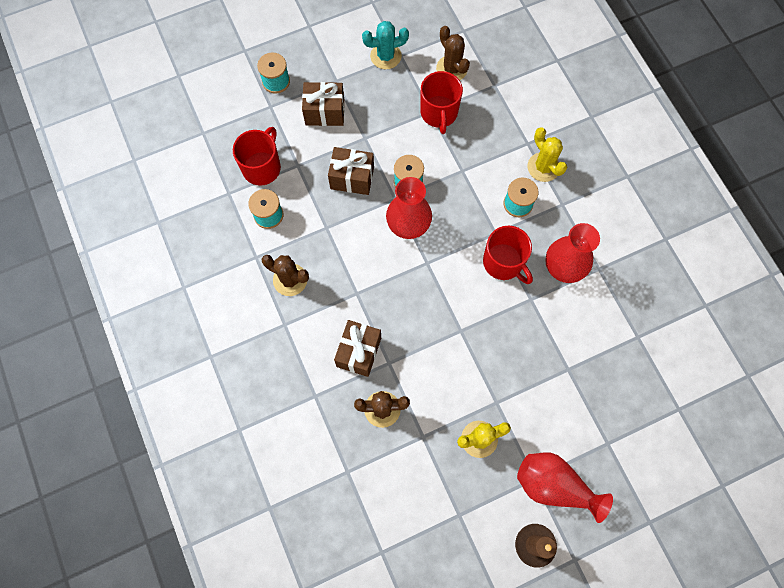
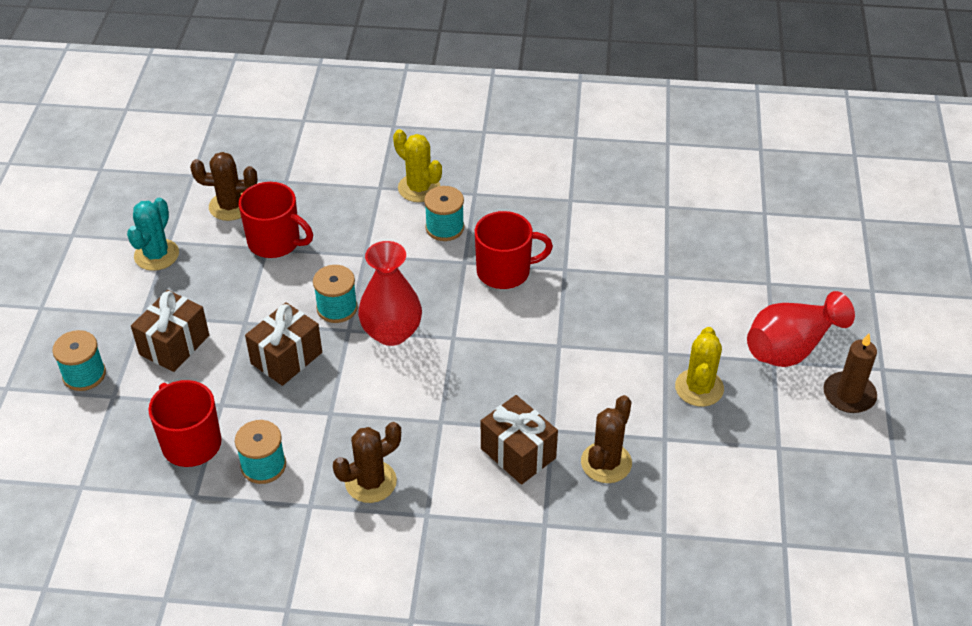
camera: 60 degrees left, 25 degrees down
yellow cactus [527,127,567,182] -> yellow cactus turned 45 degrees clockwise [393,129,442,202]
red vase [545,223,600,283] -> none

